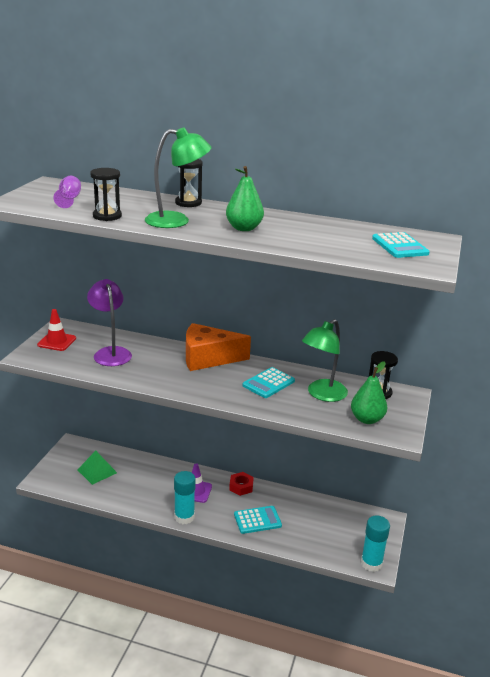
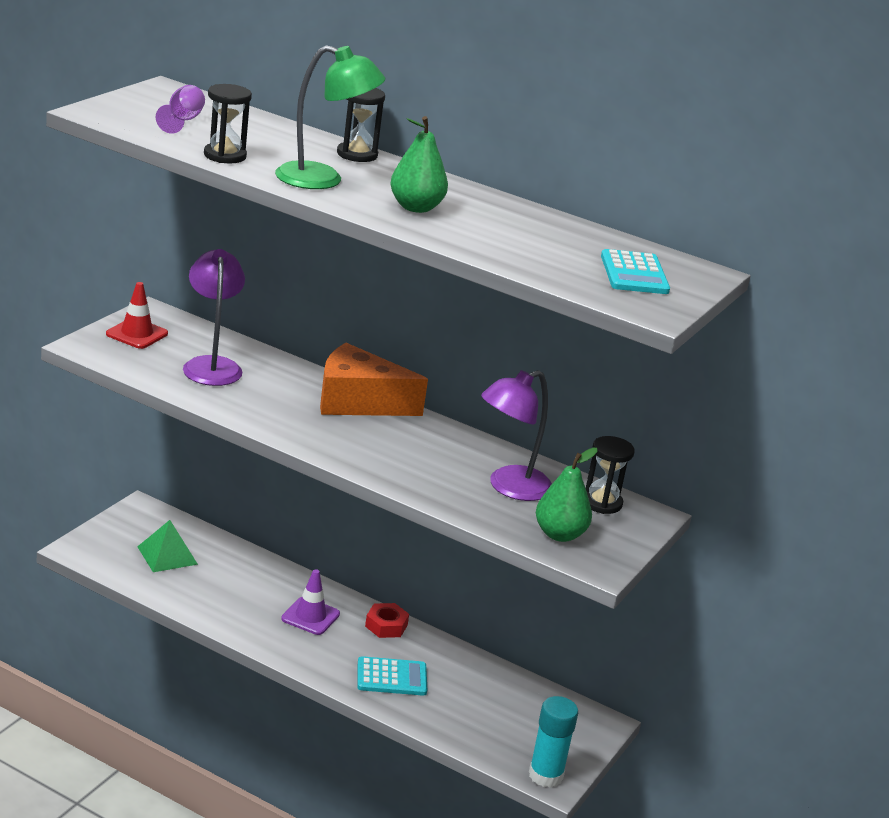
camera: 10 degrees right, 0 degrees up
turquoise glue stick [174,471,196,524] -> none
turquoise calculator [242,367,295,398] -> none
green lamp [302,319,348,402] -> purple lamp [481,370,552,501]

